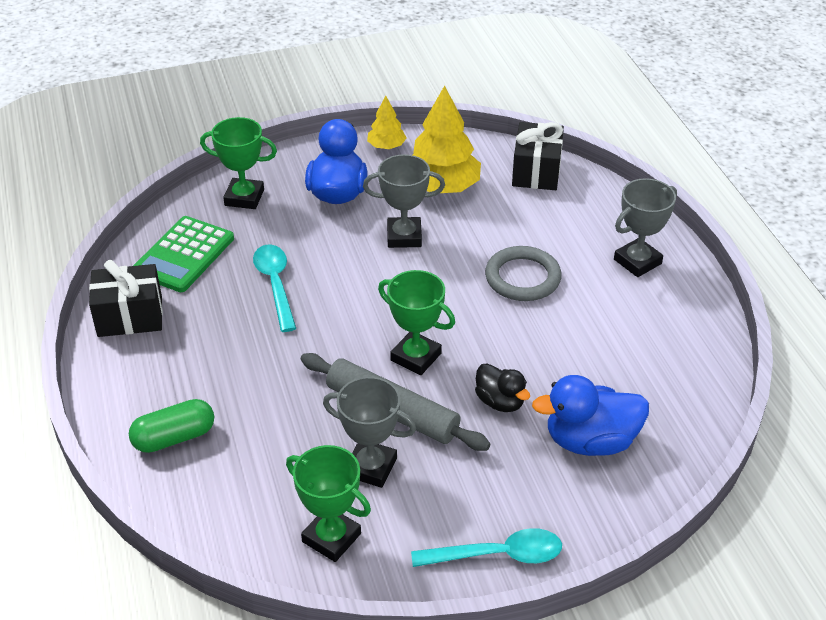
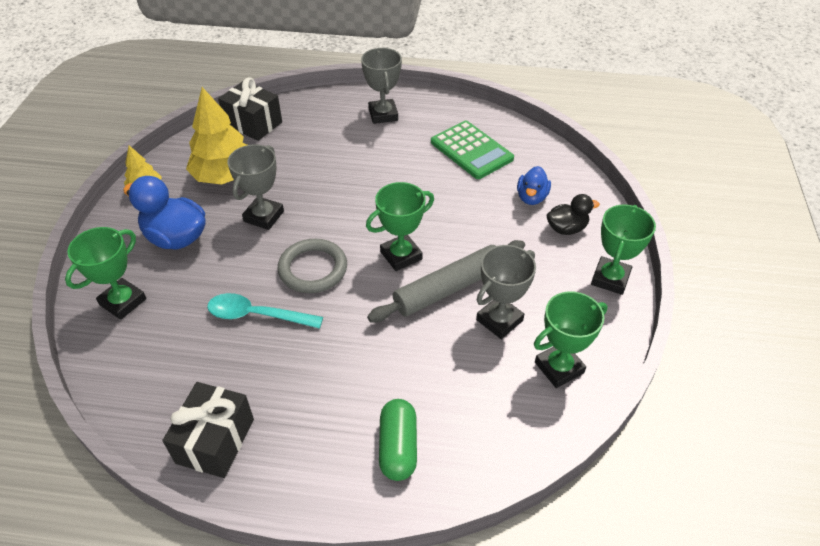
camera: 65 degrees left, 5 degrees up
green calculator [133,216,234,292] -> green calculator moved to [431,121,514,179]
turquoise spoon [411,528,562,567] -> green trophy [591,204,656,295]
black duck [475,363,530,412] -> black duck moved to [546,194,600,235]
grey ring [485,246,562,301] -> grey ring moved to [278,239,347,293]
blue duck [532,375,649,456] -> blue duck [517,166,551,205], size x0.60

